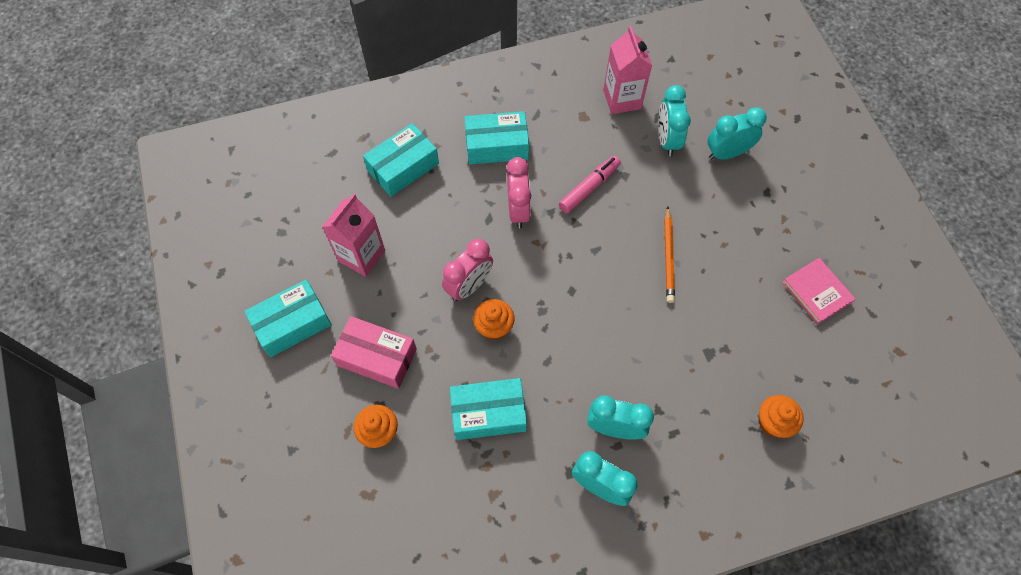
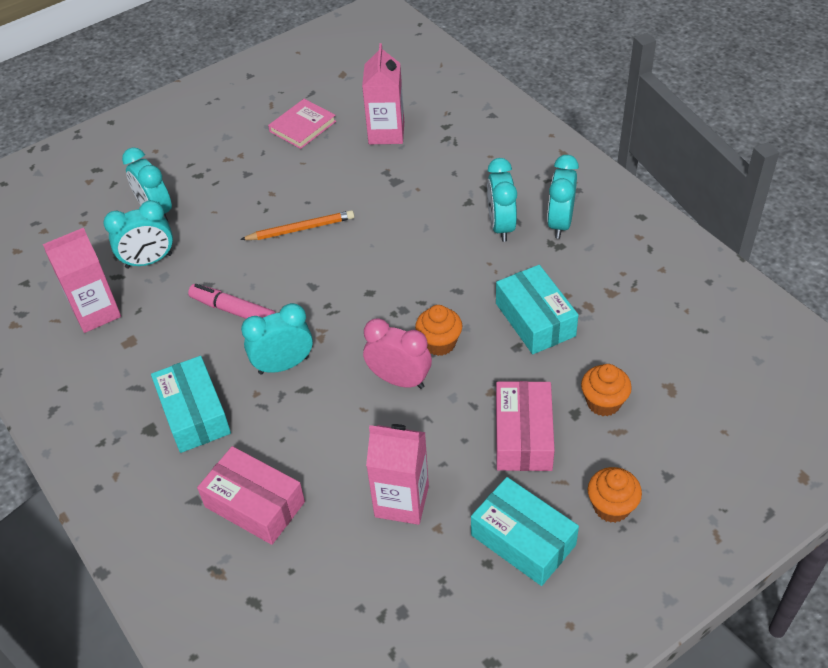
camera: 105 degrees left, 15 degrees down
turquoise box [363,123,439,197] -> pink box [197,446,305,545]
pink clock [507,157,531,228] -> turquoise clock [241,303,313,375]
orange cupcake [759,395,804,438] -> orange cupcake moved to [588,467,642,523]
none -> pink carton [362,43,404,144]

